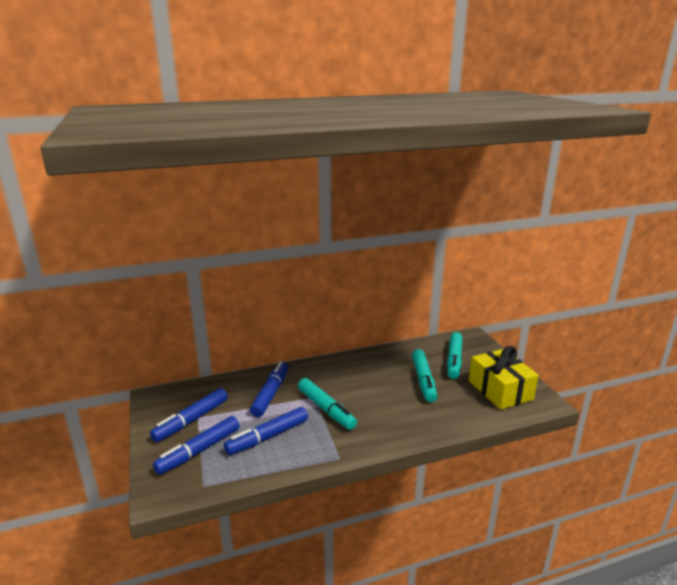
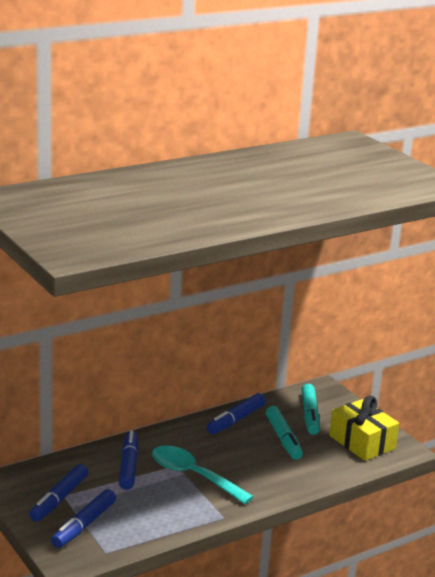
camera: 15 degrees left, 0 degrees up
blue marker [224,407,308,455] -> blue marker moved to [207,393,266,434]
turquoise marker [298,378,357,430] -> turquoise spoon [152,445,254,504]

